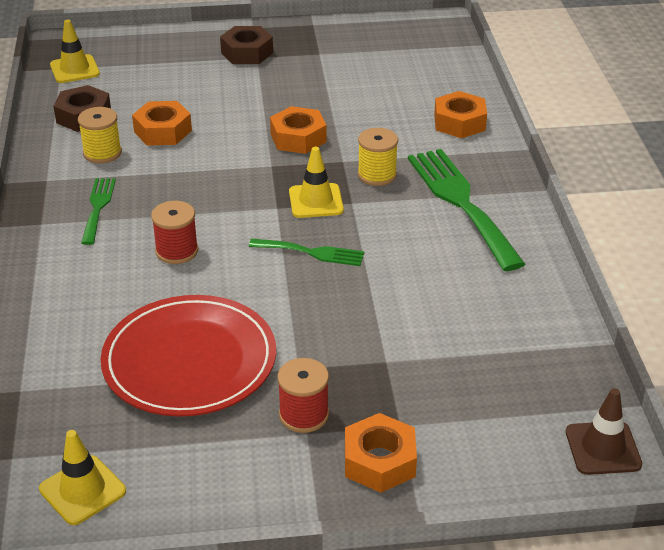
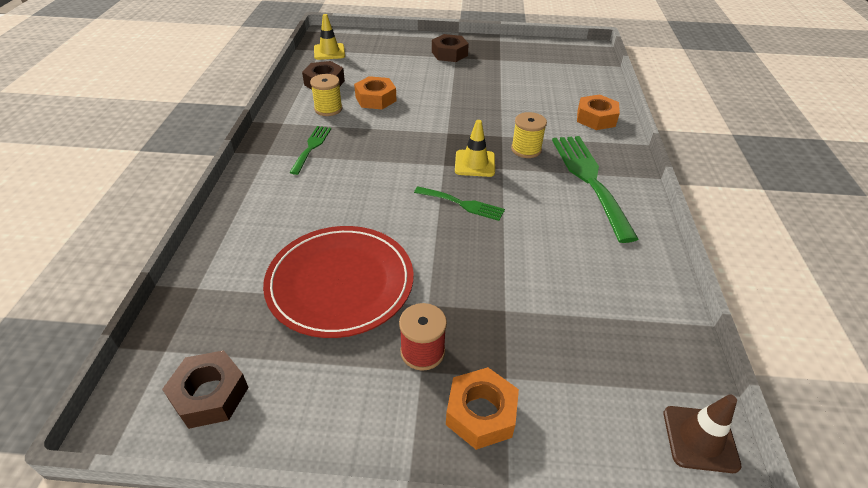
camera: 10 degrees right, 5 degrees up
yellow traffic cone [39,430,126,525] -> brown nut [162,350,249,429]
red spool [151,201,198,264] -> none
orange nut [270,106,327,154] -> none

